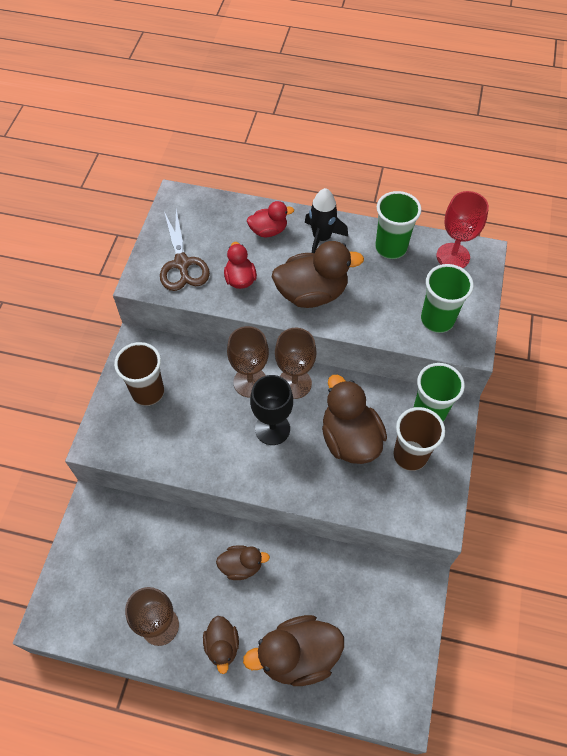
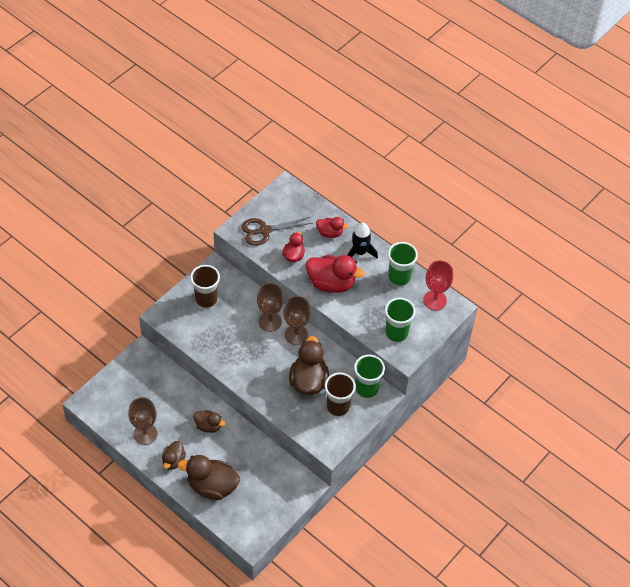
camera: 25 degrees right, 5 degrees down
brown scissors [160,210,210,291] -> brown scissors turned 60 degrees clockwise [241,217,312,246]
black goblet [250,375,293,445] -> none
brown duck [272,241,364,308] -> red duck [306,255,365,293]

